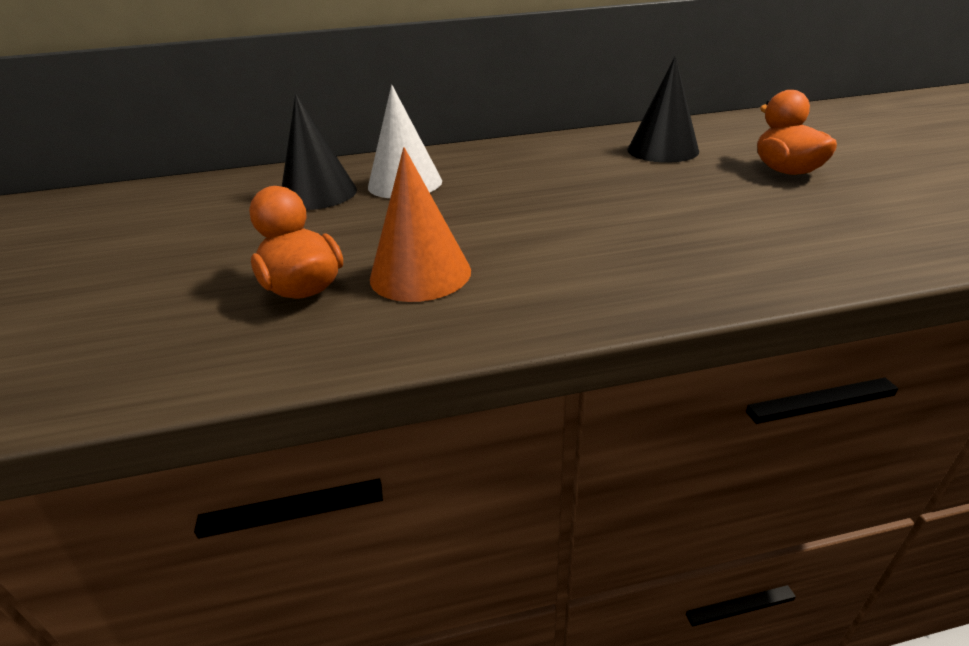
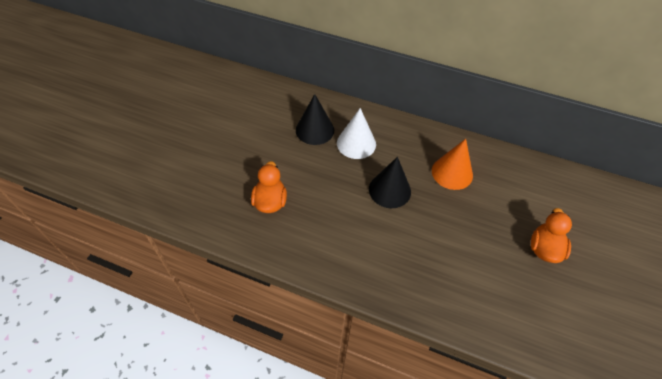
camera: 30 degrees right, 20 degrees up
orange cone [370,147,471,302] -> orange cone moved to [432,139,473,190]
black cone [627,56,699,163] -> black cone moved to [369,157,411,208]

